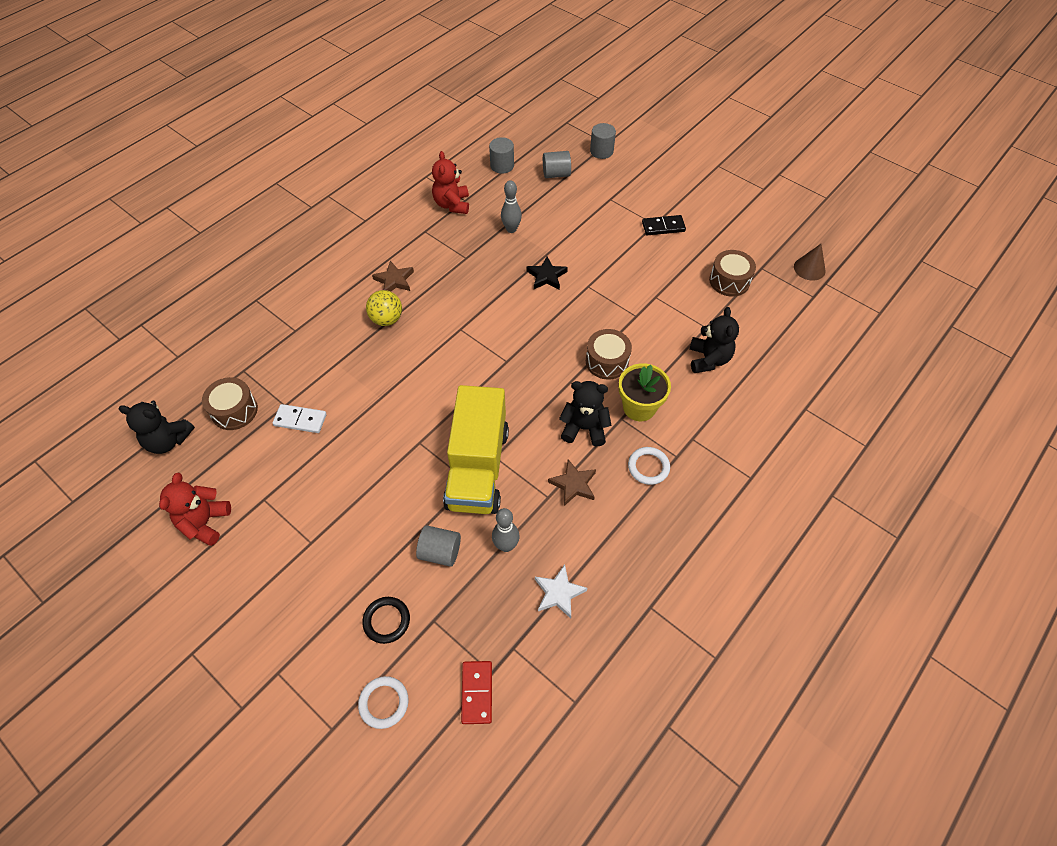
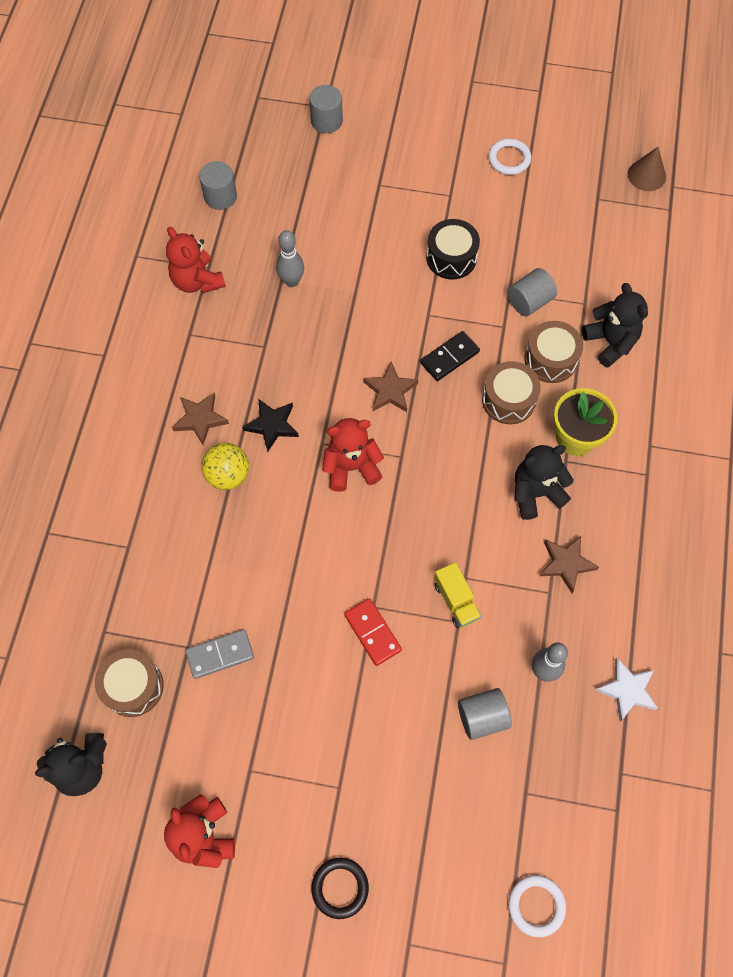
camera: 30 degrees left, 10 degrees up
white domino [273,404,327,433] -> grey domino [185,629,254,679]
black ring [362,597,410,644] -> black ring moved to [311,858,369,919]
yellow truck [443,385,509,514] -> yellow truck [434,562,482,628], size x0.41
red domino [461,661,492,724] -> red domino moved to [344,598,402,666]
black star [526,257,568,290] -> black star moved to [243,399,299,452]
grey cylinder [543,151,571,178] -> grey cylinder moved to [507,268,557,316]
white ring [628,447,670,485] -> white ring moved to [488,139,531,175]
black domino [642,215,686,235] -> black domino moved to [420,331,480,381]
brown drum [709,250,756,297] -> brown drum moved to [524,321,583,383]
none -> red teddy bear [322,418,384,492]
none -> brown star [363,361,418,412]
none -> black drum [426,219,480,280]

